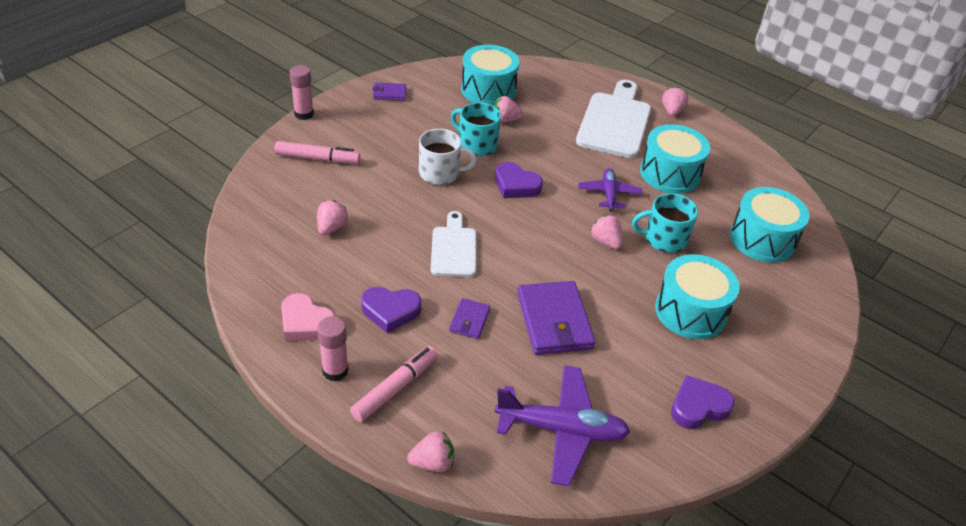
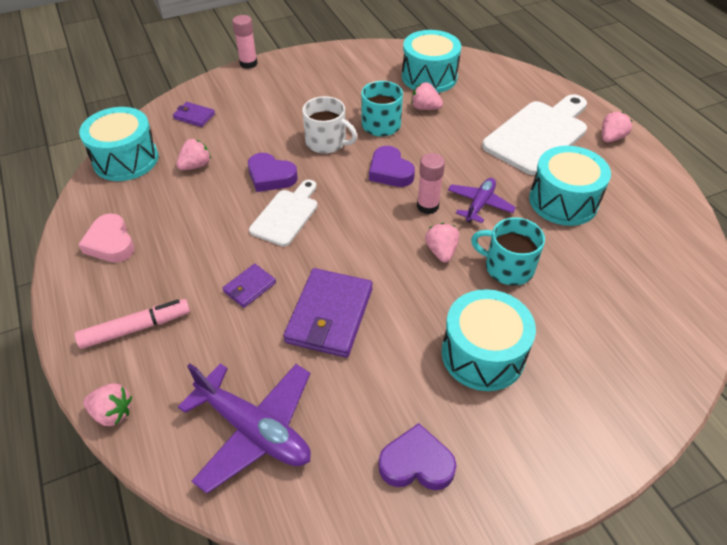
camera: 30 degrees right, 5 degrees up
pink marker [274,141,360,164] -> none
pink glue stick [317,316,349,381] -> pink glue stick moved to [417,153,445,214]
purple heart [361,287,421,333] -> purple heart moved to [248,153,298,192]
purple wallet [373,83,406,101] -> purple wallet moved to [173,102,215,127]
turquoise drum [730,187,810,263] -> turquoise drum moved to [79,107,158,181]

